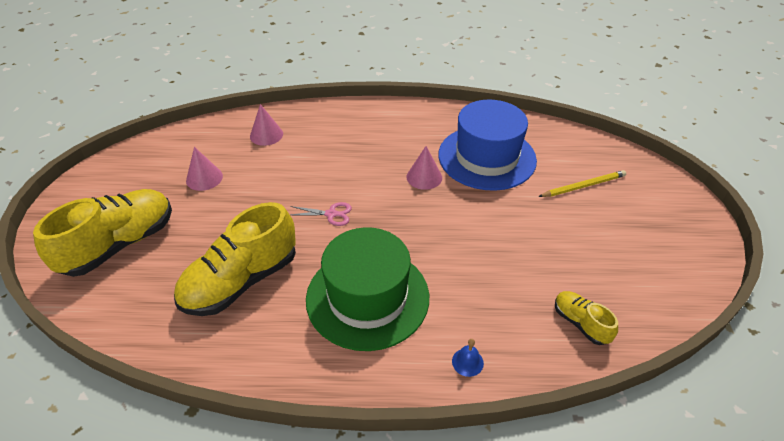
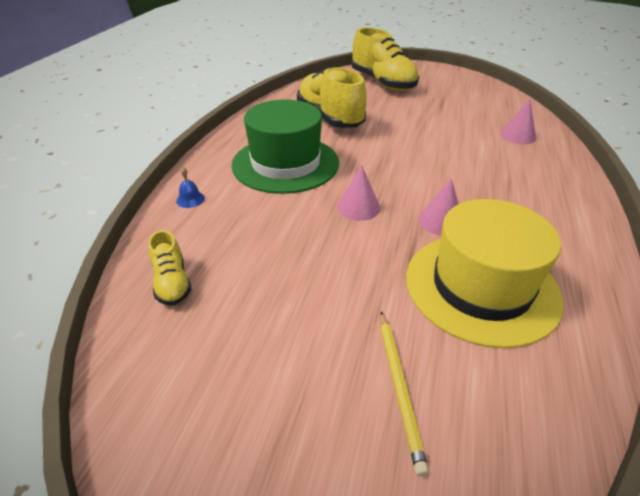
camera: 105 degrees right, 5 degrees down
pink cone [186,147,223,191] -> pink cone moved to [337,165,380,221]
pink scissors [290,202,352,226] -> none
blue hat [438,100,537,191] -> yellow hat [406,199,564,348]
yellow shoe [555,291,618,345] -> yellow shoe turned 90 degrees clockwise [148,230,192,305]

